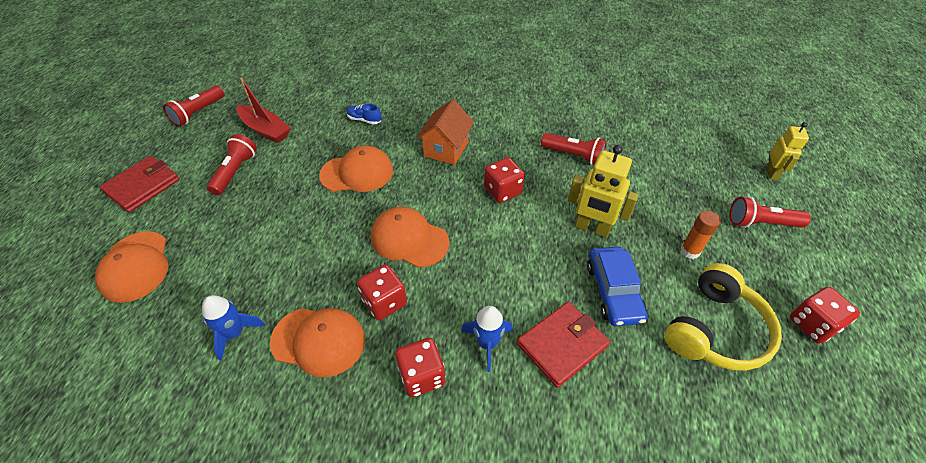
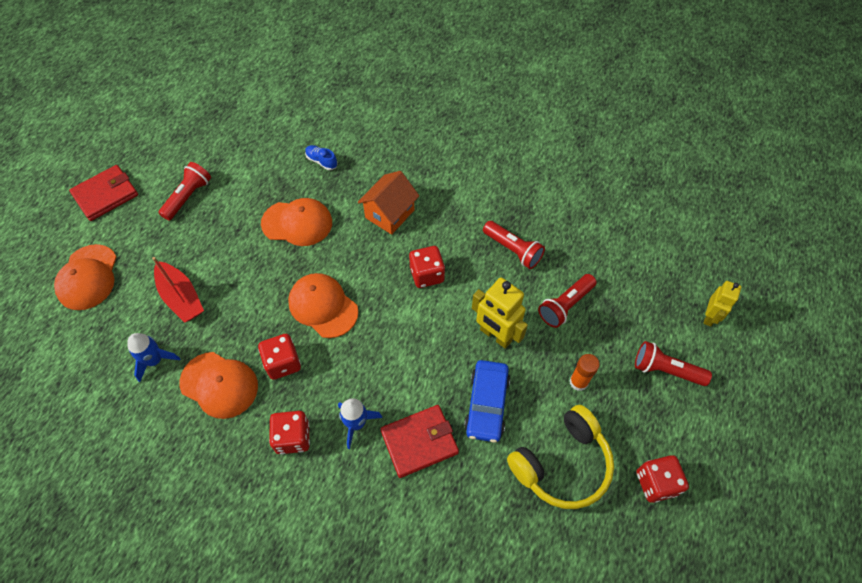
camera: 15 degrees right, 10 degrees up
red flashlight [163,86,224,127] -> red flashlight moved to [538,274,597,328]
red boat [237,77,291,143] -> red boat moved to [152,257,204,323]

